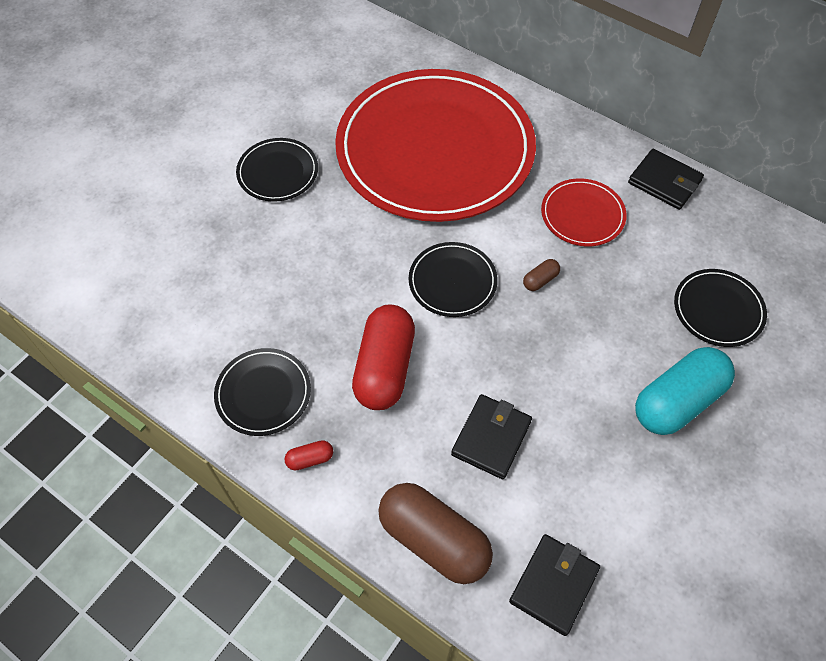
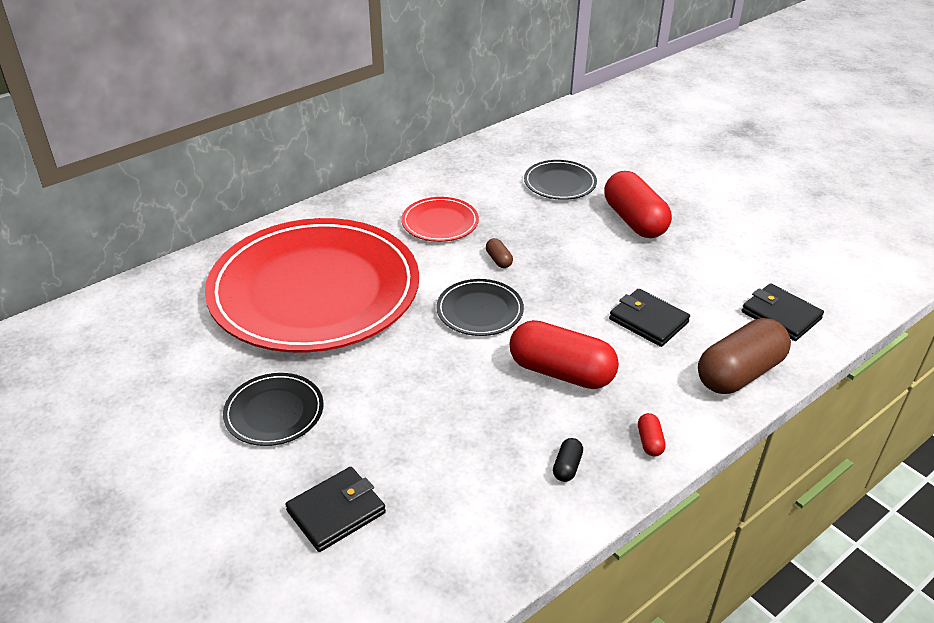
camera: 75 degrees left, 20 degrees down
black plate [214,348,311,436] -> black capsule [553,438,583,482]
black wallet [628,149,704,210] -> black wallet moved to [285,467,386,552]
turquoise capsule [635,347,735,435] -> red capsule [604,171,672,238]

